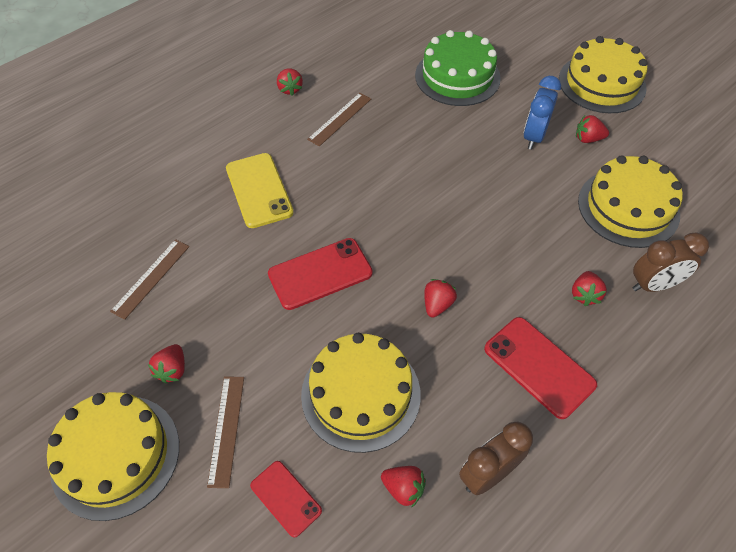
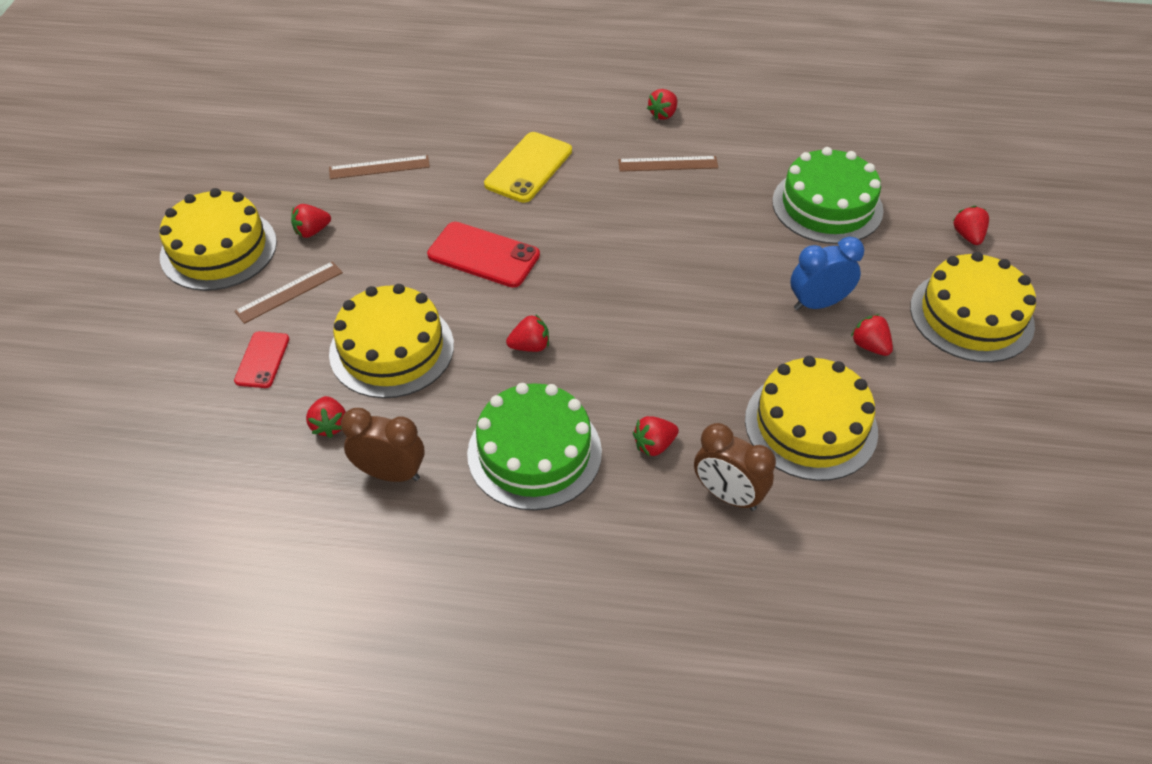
camera: 50 degrees right, 5 degrees down
red phone [484,317,597,419] -> green cake [467,383,602,511]
none -> red strawberry [954,206,989,245]

